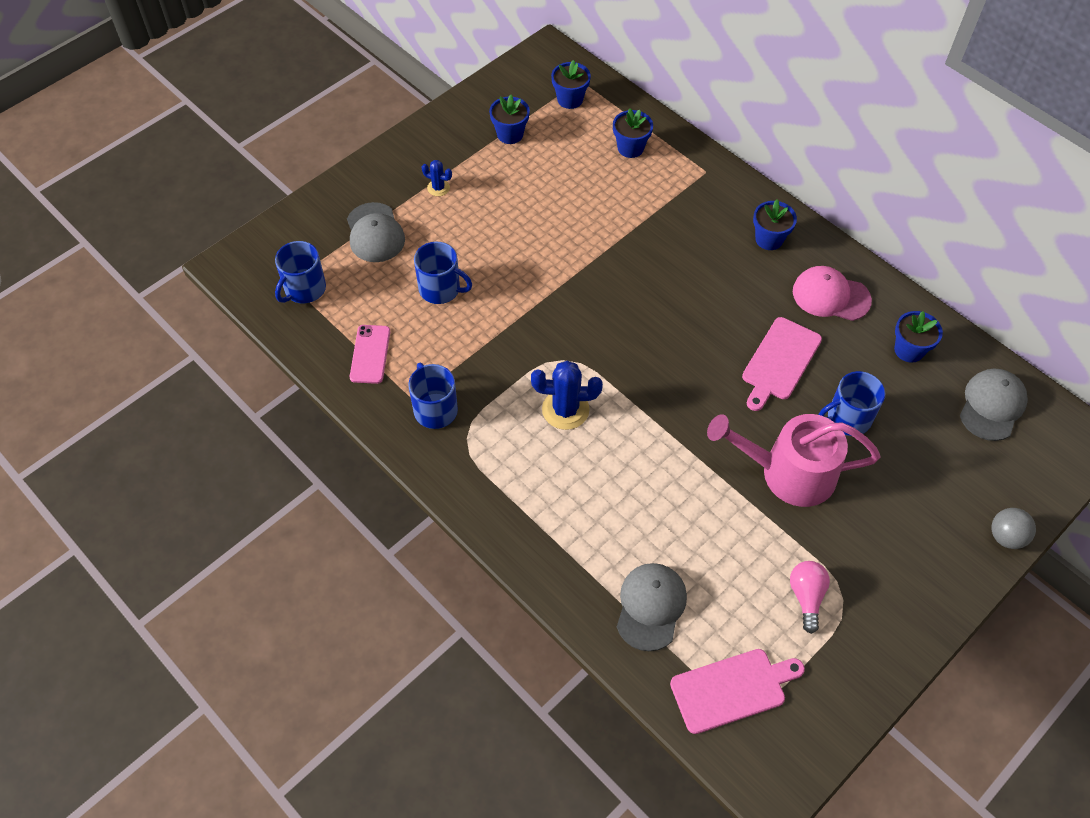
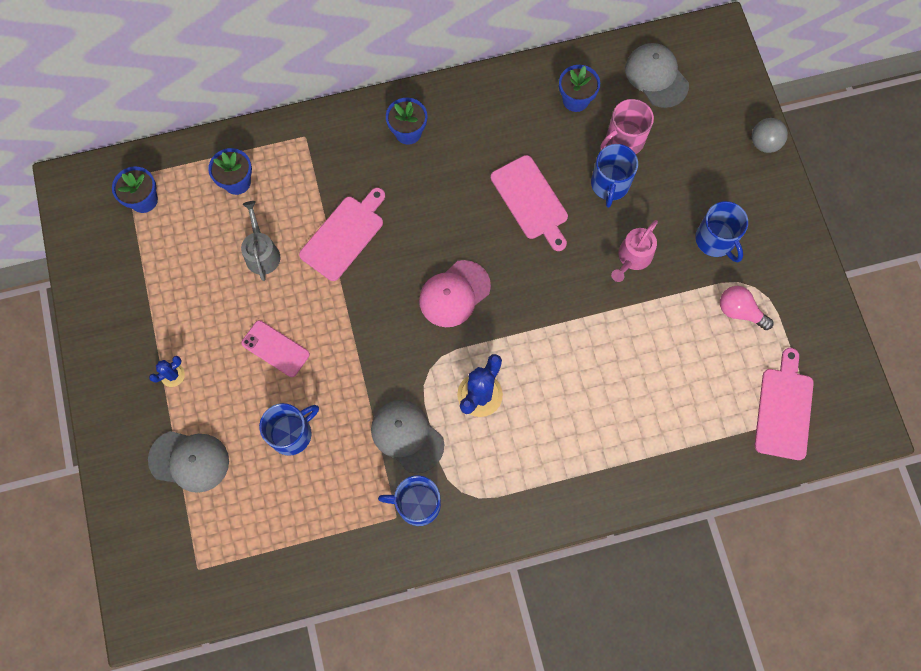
camera: 60 degrees left, 15 degrees up
blue mug [275,241,326,303] -> blue mug moved to [695,201,748,262]
pink phone [350,325,390,384] -> pink phone moved to [241,320,310,377]
blue flower pot [489,95,530,144] -> none
grey cap [617,563,687,651] -> grey cap moved to [371,400,444,473]
pink watering can [707,414,880,507] -> pink watering can [611,220,658,282], size x0.54
pink cap [793,266,872,321] -> pink cap moved to [419,260,491,327]
none -> grey watering can [241,201,280,281]
none -> pink cutting board [299,188,385,281]
none -> pink mug [600,99,654,154]

